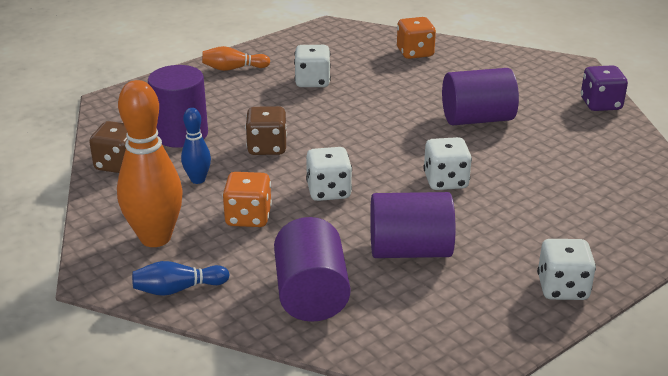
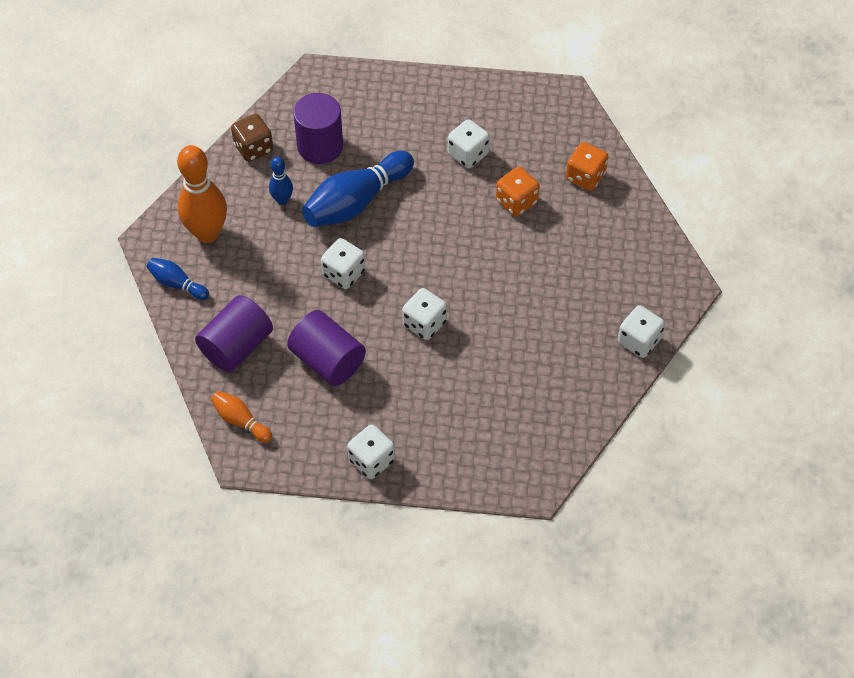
camera: 45 degrees right, 25 degrees up
orange bowling pin [202,46,270,71] -> orange bowling pin moved to [211,391,272,443]
orange dice [222,172,272,227] -> orange dice moved to [496,167,540,217]
brown dice [245,106,287,155] -> blue bowling pin [302,151,414,227]
purple cylinder [442,68,519,125] -> none
purple dice [581,65,628,111] -> white dice [618,305,665,358]

